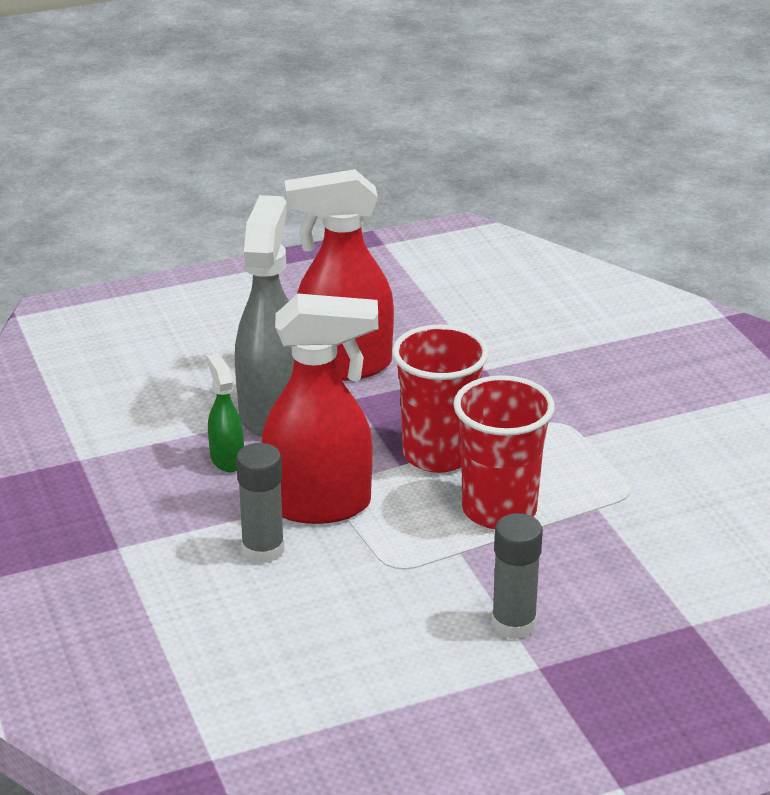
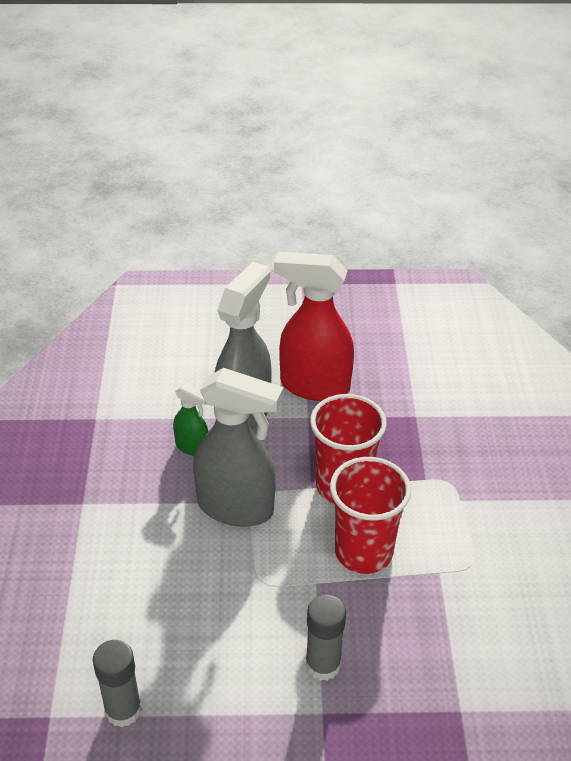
camera: 20 degrees right, 10 degrees up
green spray bottle [207,354,244,472] -> green spray bottle turned 120 degrees clockwise [173,383,208,456]
grey glue stick [236,443,285,564] -> grey glue stick moved to [93,640,142,727]
red spray bottle [262,294,378,524] -> grey spray bottle [193,368,283,527]

